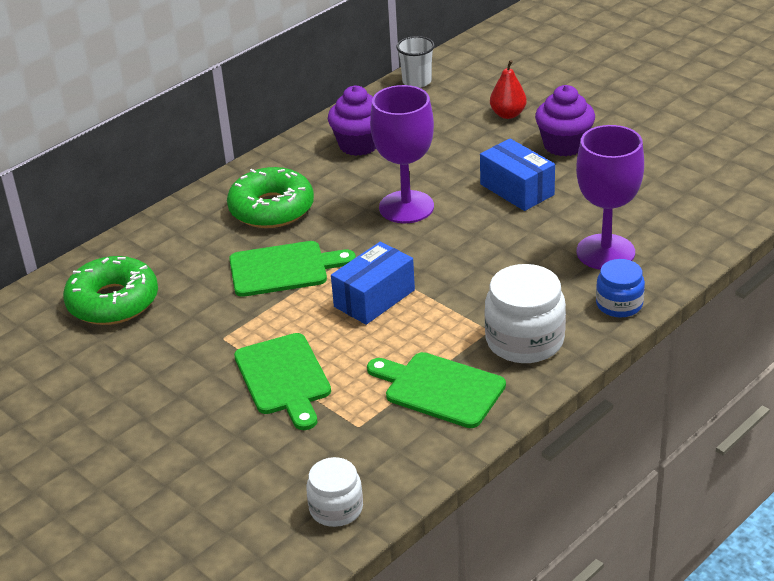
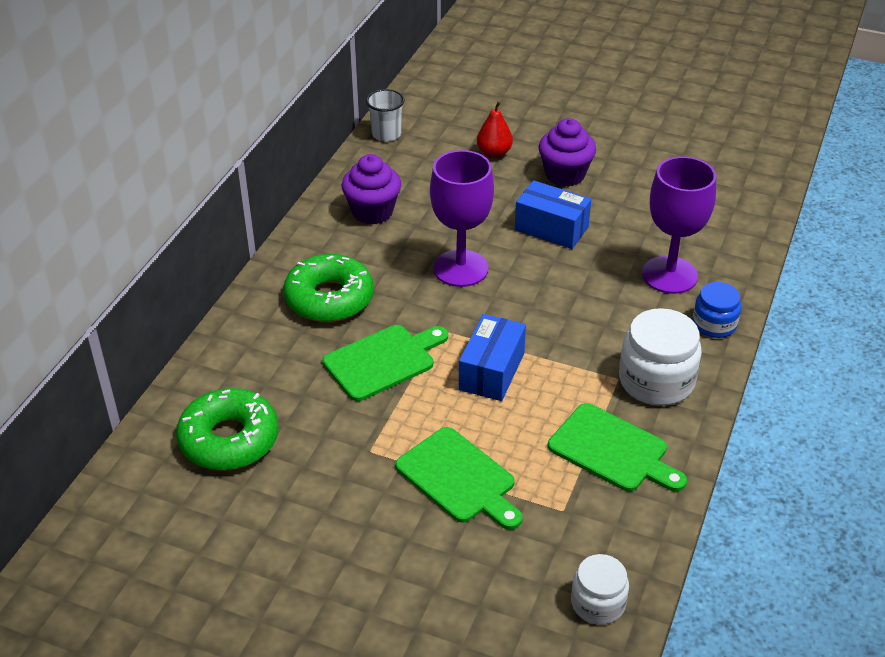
camera: 25 degrees left, 5 degrees up
green cutting board [367,352,506,428] -> green cutting board turned 150 degrees counterclockwise [548,403,687,492]

